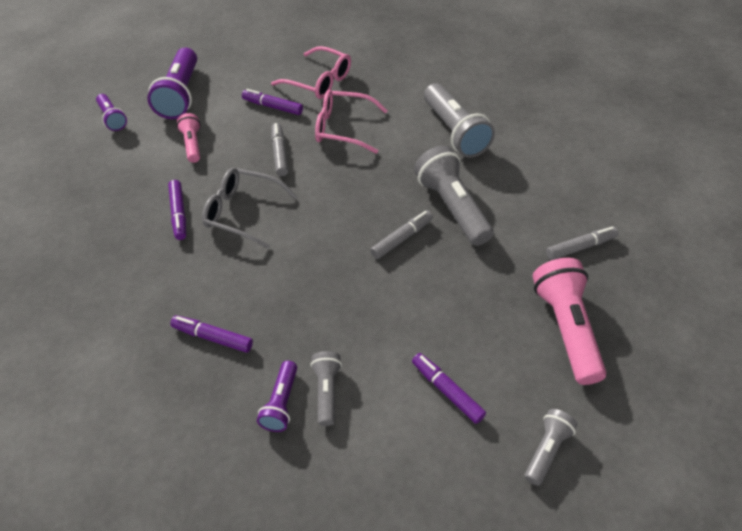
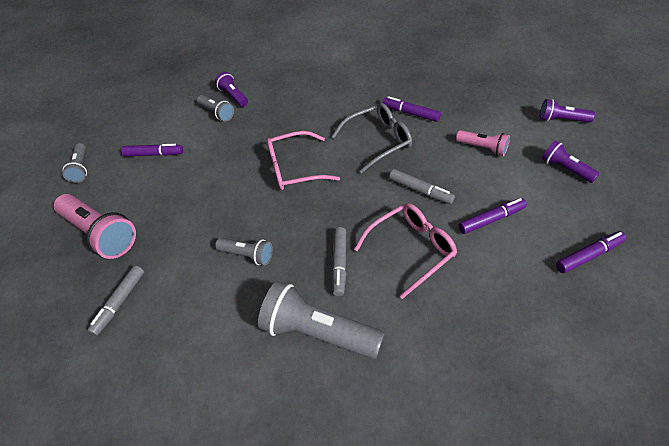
camera: 140 degrees right, 0 degrees up
purple flashlight [147,48,197,119] -> purple flashlight [542,140,600,183], size x0.54
purple marker [170,315,253,353] -> purple marker moved to [556,231,626,273]
pink glasses [271,46,351,99] -> pink glasses moved to [267,131,340,190]
grey marker [370,210,433,259] -> grey marker moved to [332,227,346,296]
grey flashlight [414,145,494,246] -> grey flashlight [215,238,273,265], size x0.54

